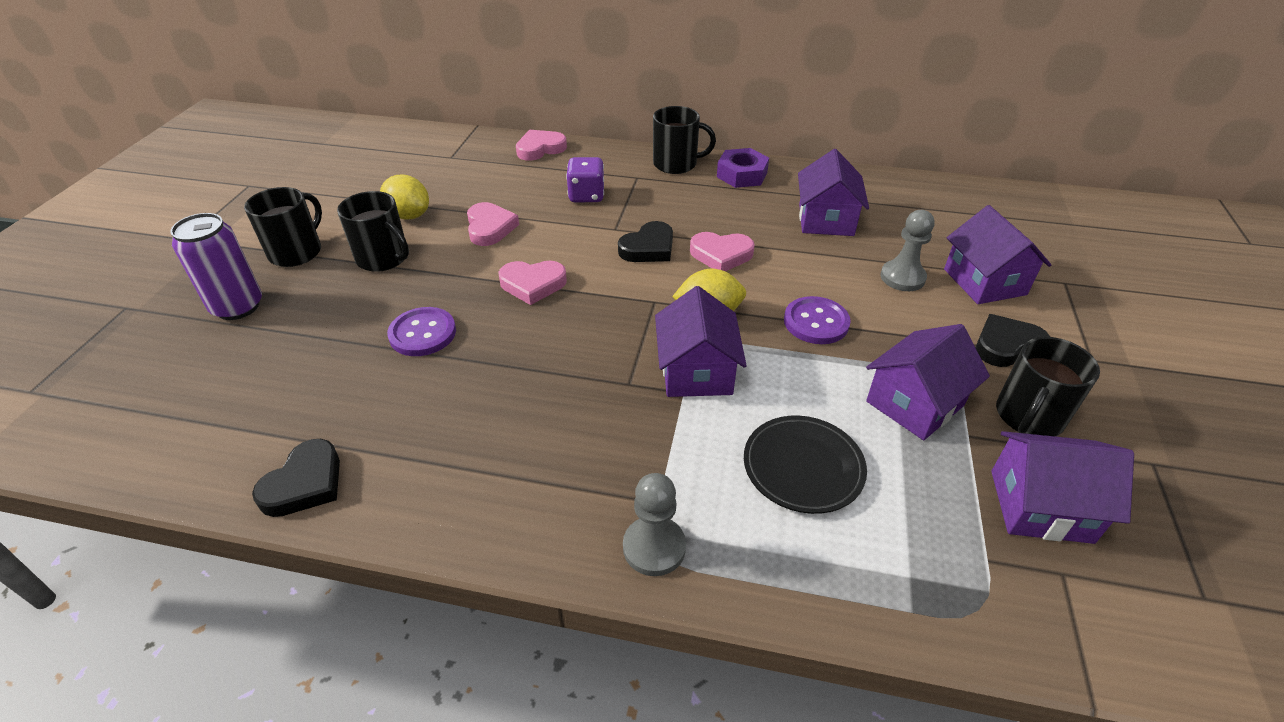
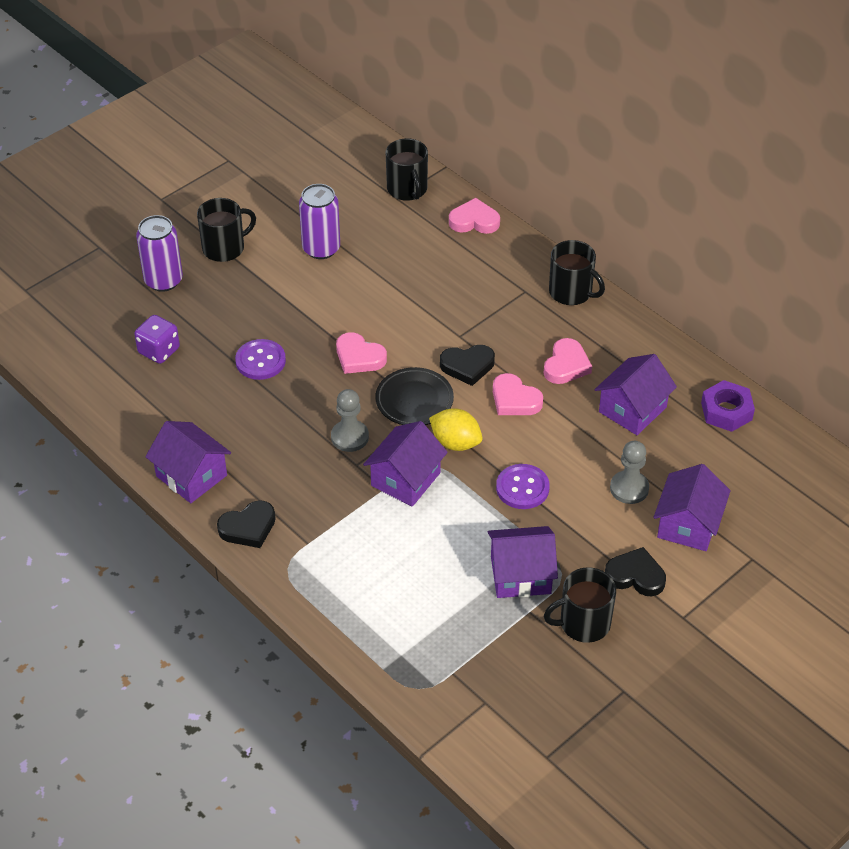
camera: 35 degrees right, 5 degrees up
black heart [252,439,340,517] -> black heart moved to [217,500,276,548]
black mug [337,191,409,272] -> black mug moved to [386,138,428,201]
yellow lemon [380,175,429,220] -> purple can [299,184,340,259]
pink heart [467,202,519,246] -> pink heart moved to [543,338,592,384]
purple dice [566,157,604,202] -> purple dice moved to [134,315,180,364]
grey pawn [623,473,686,576] -> grey pawn moved to [331,389,369,452]
purple nut [717,148,769,188] -> purple nut moved to [701,380,755,432]
black plate [744,416,867,514] -> black plate moved to [375,367,454,425]
purple house [991,431,1134,544] -> purple house moved to [145,421,231,503]

